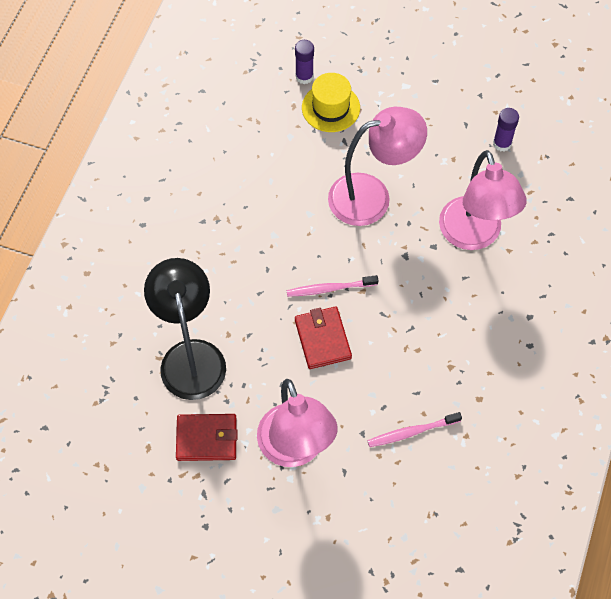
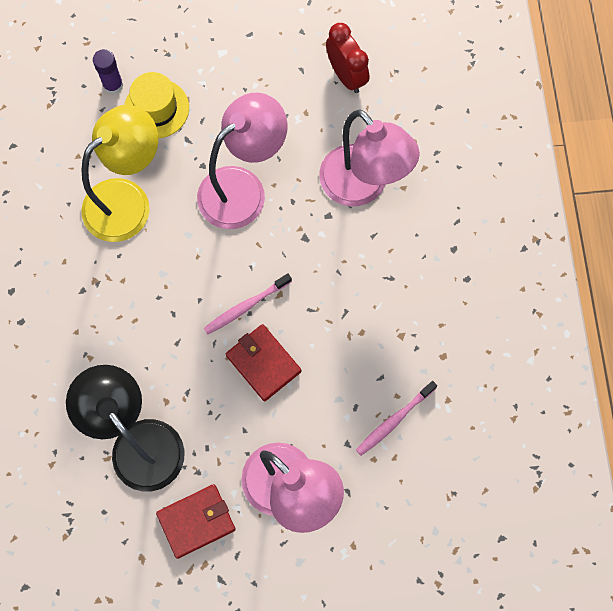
camera: 25 degrees left, 10 degrees up
purple glue stick [493,108,519,152] -> red clock [326,23,369,93]
none -> yellow lamp [81,105,158,242]

